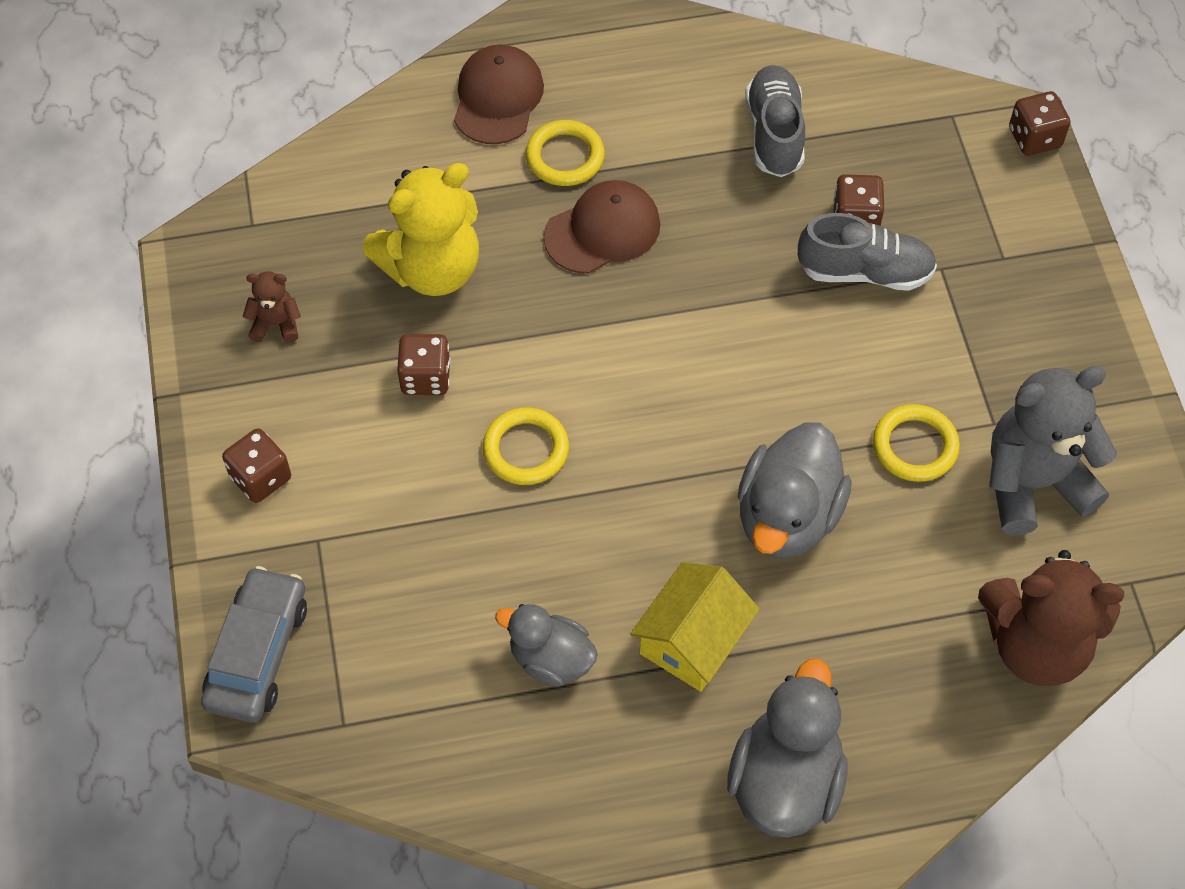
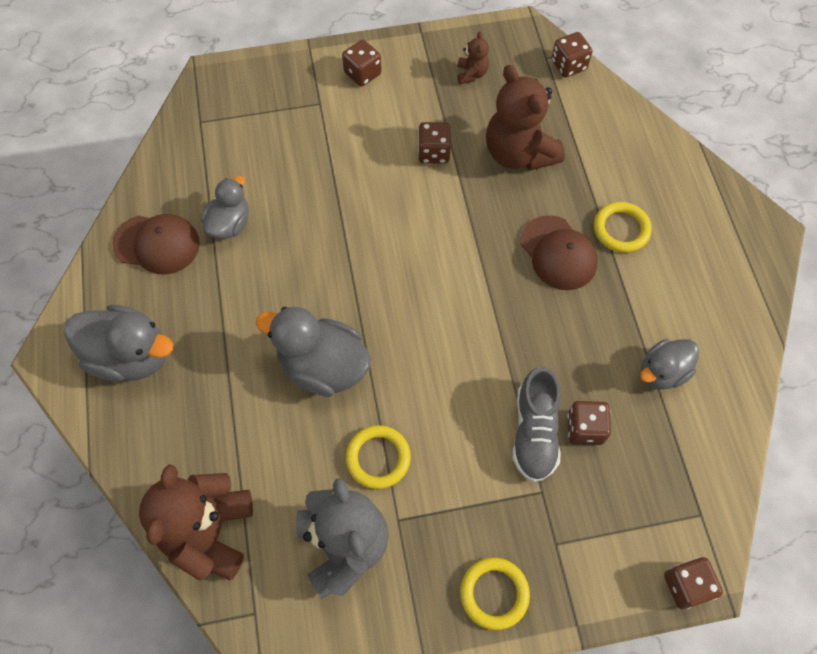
camera: 90 degrees right, 5 degrees up
grey car [201,566,307,723] -> none
yellow teddy bear [363,163,479,296] -> brown teddy bear [486,65,565,171]
brown cap [454,45,544,144] -> brown cap moved to [112,214,200,275]
yellow ring [483,408,569,485] -> yellow ring moved to [460,557,530,630]
yellow house [630,562,760,692] -> none
grey shoe [745,65,805,177] -> grey duck [640,339,699,390]
none -> brown dice [551,32,593,77]

